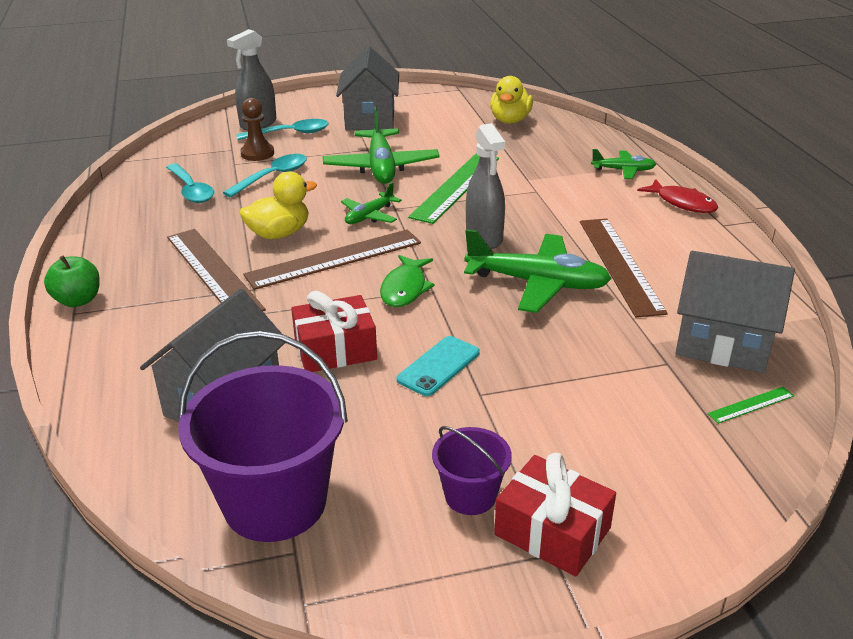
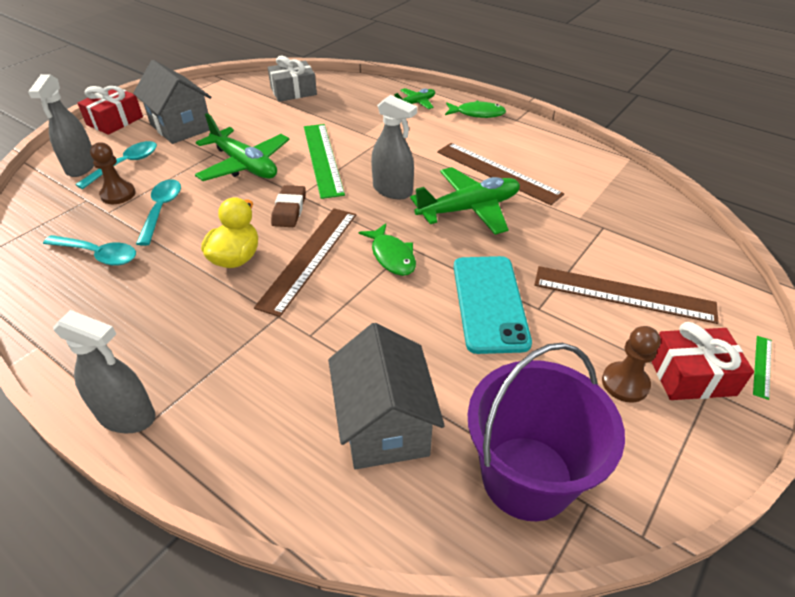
camera: 40 degrees left, 10 degrees up
green apple [44,256,100,307] -> grey spray bottle [53,310,156,433]
brown ruler [167,229,266,311] -> brown ruler moved to [534,266,719,324]
red gift [291,291,377,372] -> red gift moved to [77,86,143,135]
green plane [341,182,402,224] -> brown eraser [271,185,306,227]
turquoise phone [397,336,480,396] -> turquoise phone [454,256,532,354], size x1.72
purple bucket [432,426,512,515] -> brown pawn [602,326,661,403]
yellow duck [490,76,533,124] -> grey gift [268,56,317,102]
red fish [637,179,718,213] -> green fish [445,100,506,118]
grey house [675,251,795,373] -> none
green ruler [707,387,794,424] -> green ruler moved to [753,336,772,400]

